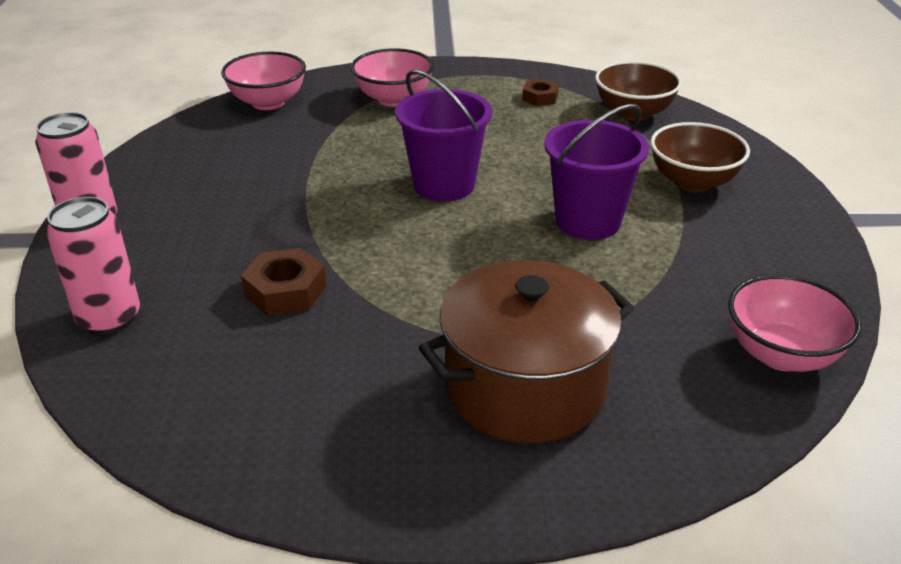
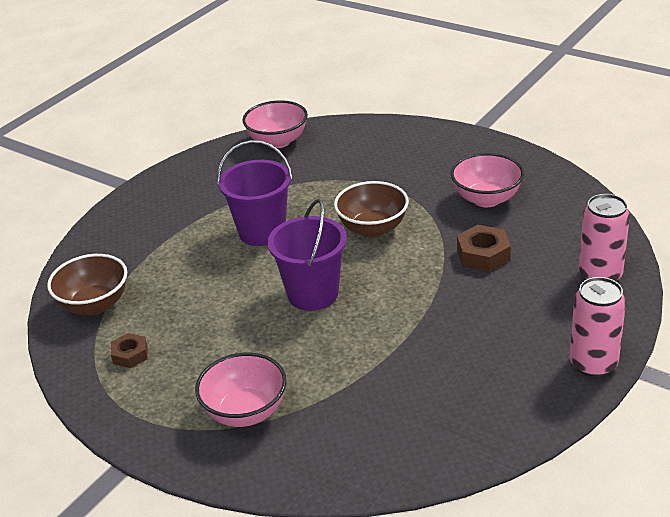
camera: 140 degrees left, 0 degrees up
pink bowl [221,51,306,110] -> pink bowl moved to [451,153,524,207]
brown pot [419,260,634,444] -> none
brown bowl [650,122,750,192] -> brown bowl moved to [334,181,409,237]

